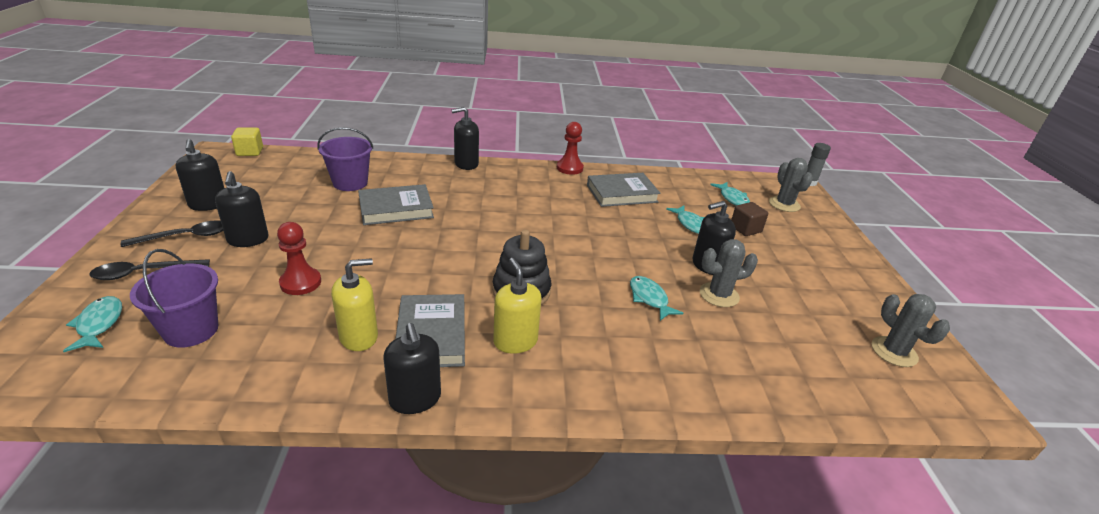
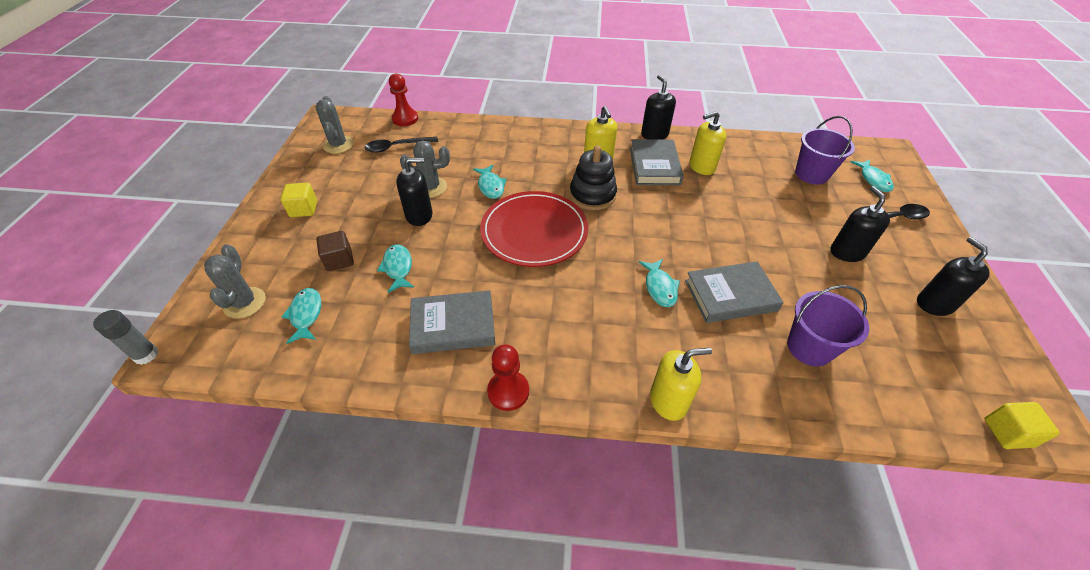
camera: 170 degrees left, 15 degrees up
black spoon [121,220,223,247] -> black spoon moved to [365,137,438,152]
red pawn [277,222,321,295] -> red pawn moved to [389,73,418,126]
black soap dispenser [451,107,479,170] -> yellow soap dispenser [650,348,712,421]
none -> yellow cube [281,183,317,217]
none -> red plate [480,191,588,267]
none -> turquoise fish [639,259,680,307]

